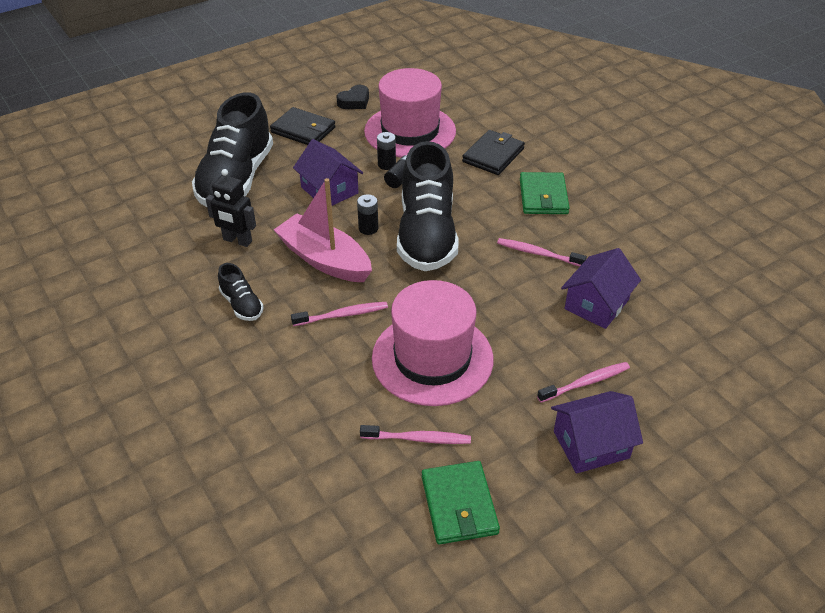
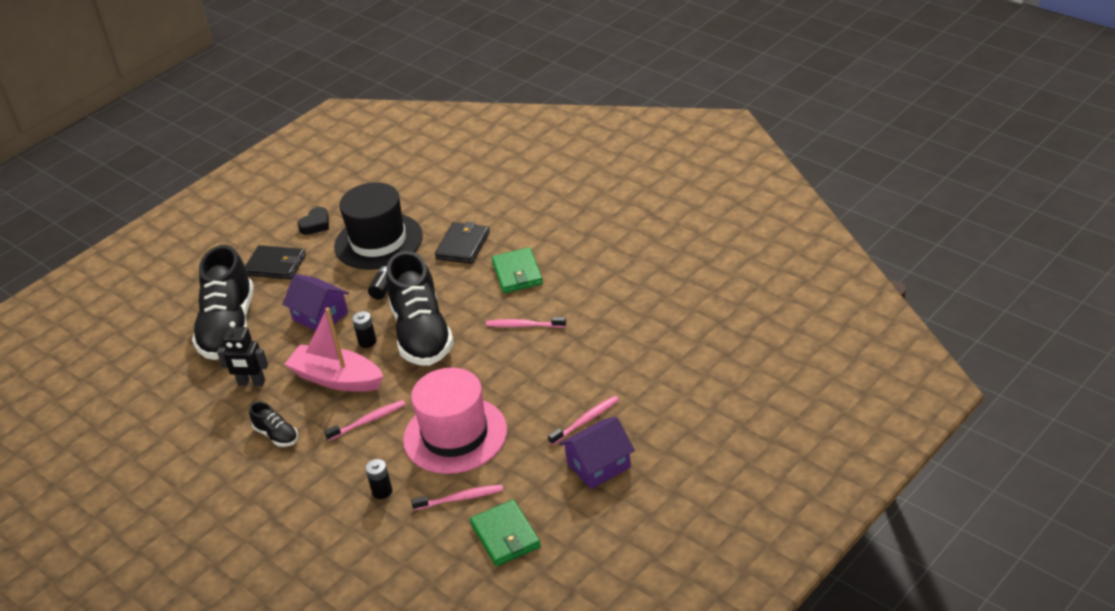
camera: 10 degrees left, 5 degrees down
pink hat [364,68,456,158] -> black hat [334,182,423,270]
black battery [377,132,396,170] -> black battery moved to [365,459,392,499]
purple house [561,248,641,329] -> none

